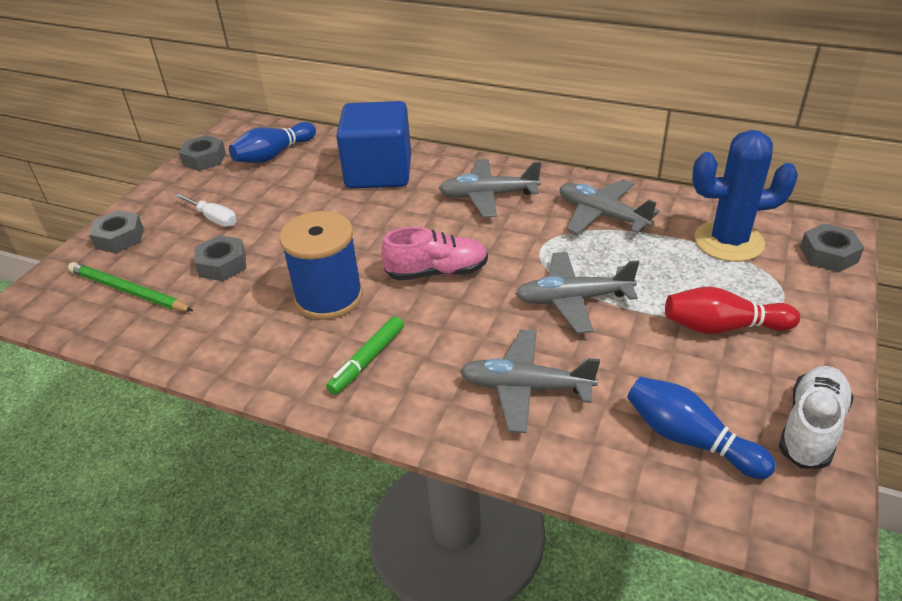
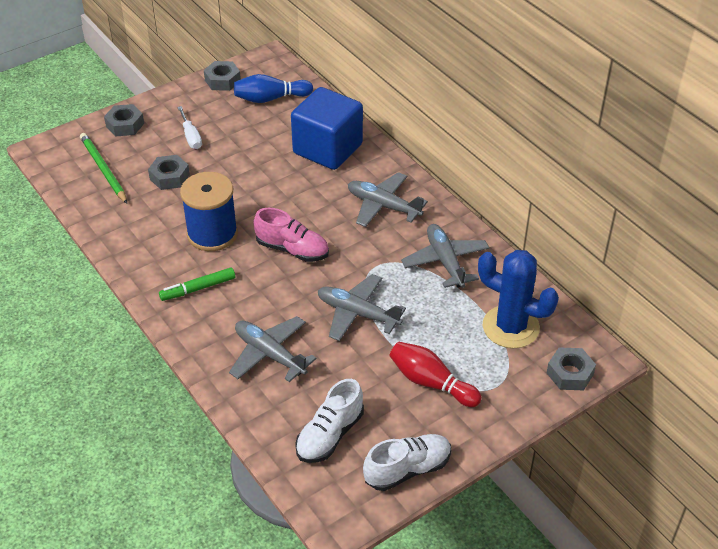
camera: 30 degrees right, 5 degrees up
blue bowling pin [627,377,776,479] -> white shoe [295,379,364,463]

